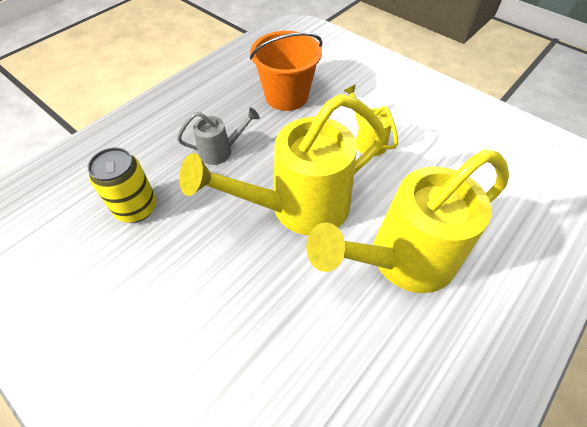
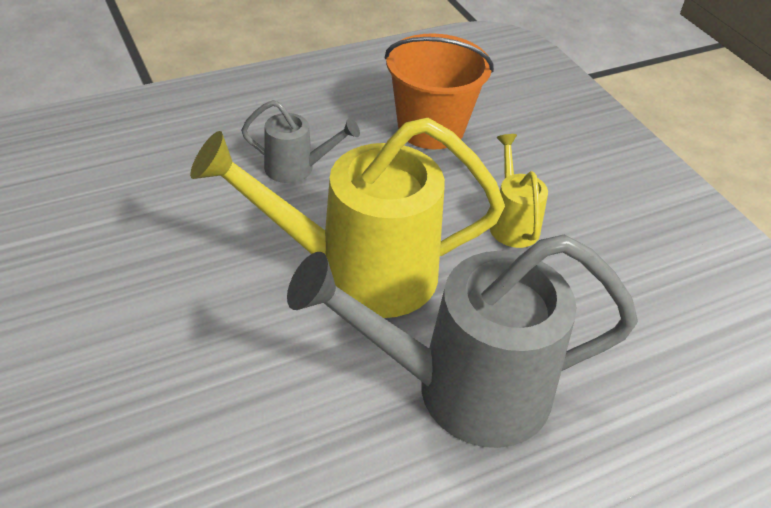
camera: 20 degrees right, 10 degrees down
yellow can [87,147,156,223] -> none
yellow watering can [306,149,509,293] -> grey watering can [287,235,638,448]

